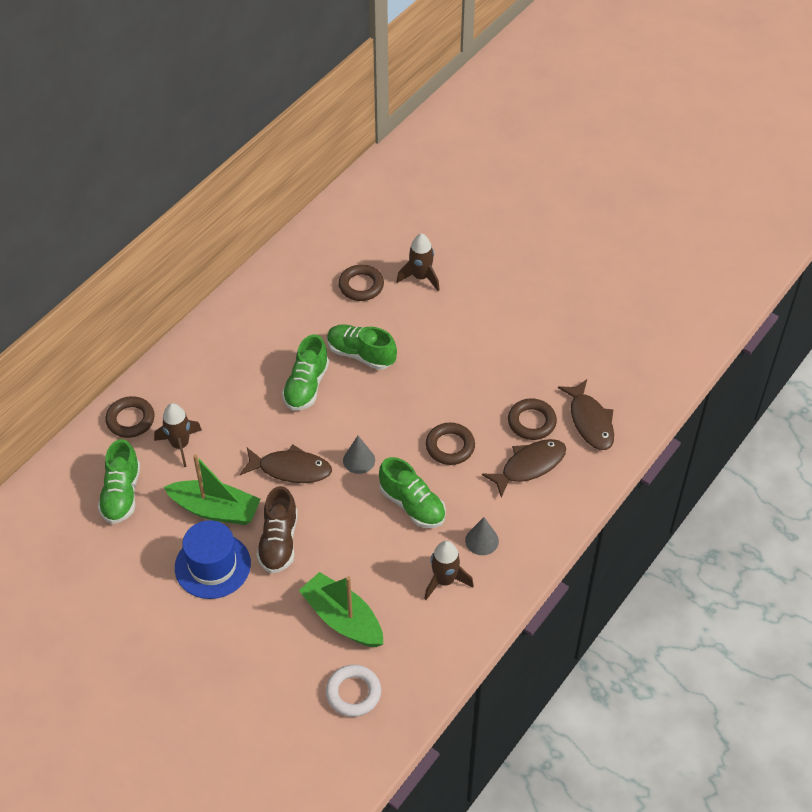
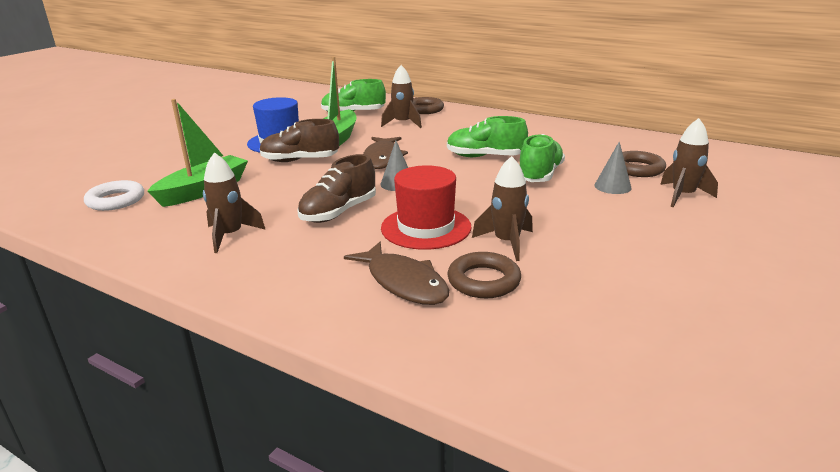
camera: 85 degrees right, 25 degrees down
green shoe [379,457,446,528] -> brown shoe [297,154,376,223]
brown ring [426,423,475,465] -> red hat [381,165,472,250]
grey cone [465,517,499,555] -> grey cone moved to [594,141,632,194]
brown fish [558,379,614,450] -> none
none -> brown rocket [472,156,533,261]

